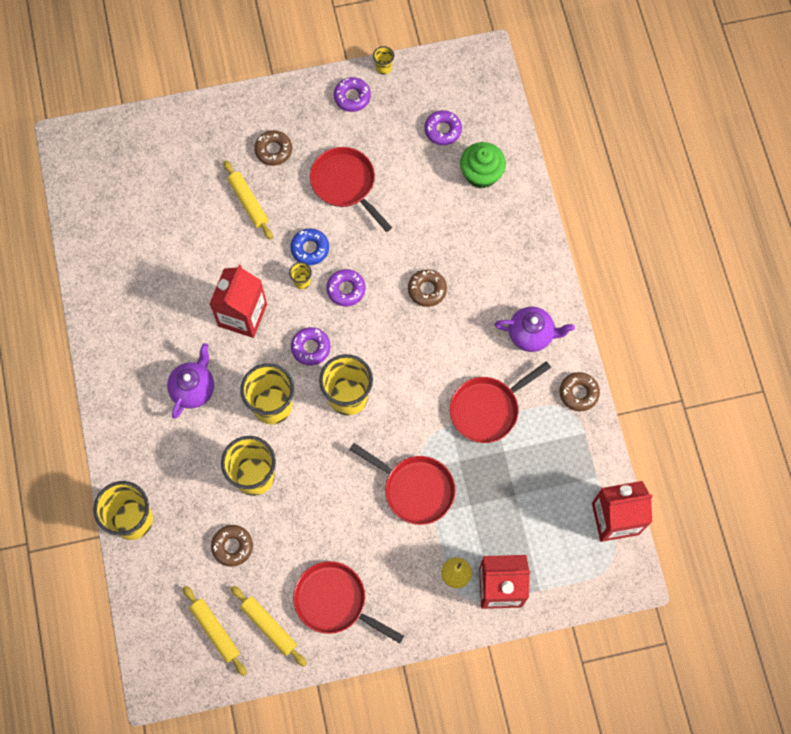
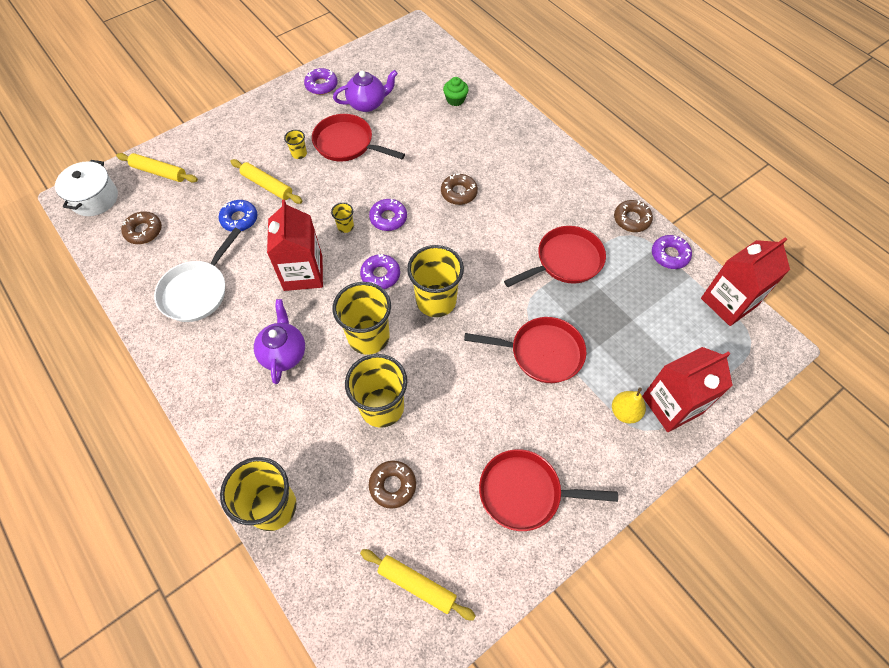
camera: 25 degrees left, 10 degrees down
yellow rolling pin [231,586,307,667] -> yellow rolling pin moved to [116,153,198,183]
brown donut [254,130,292,166] -> brown donut moved to [121,211,162,244]
blue donut [290,229,329,265] -> blue donut moved to [219,200,257,232]
yellow cup [373,46,394,75] -> yellow cup moved to [284,130,307,159]
purple donut [424,110,462,145] -> purple donut moved to [652,235,692,269]
red pan [450,361,551,443] -> red pan turned 150 degrees counterclockwise [504,226,606,287]
green cupcake [460,142,506,189] -> green cupcake [443,77,469,106], size x0.63
purple teapot [494,307,575,352] -> purple teapot moved to [333,70,398,112]
none -> white pot [55,160,118,216]
none -> white pan [154,228,241,322]

